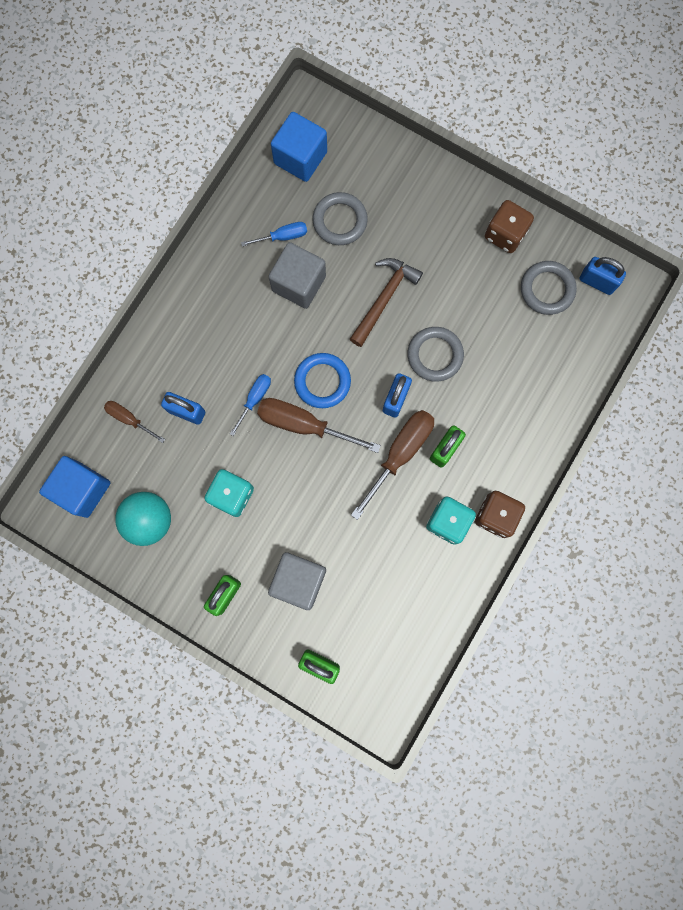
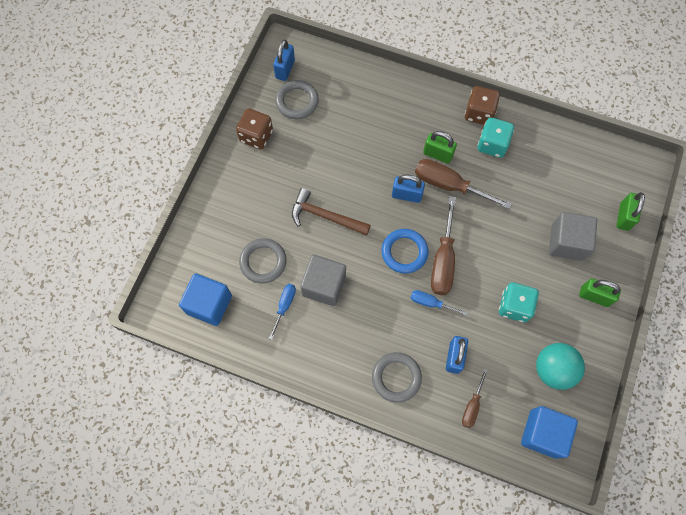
camera: 100 degrees left, 10 degrees down
blue screwdriver [241,222,307,246] -> blue screwdriver turned 45 degrees clockwise [269,284,296,340]
grey ring [408,327,464,382] -> grey ring moved to [372,352,422,403]

